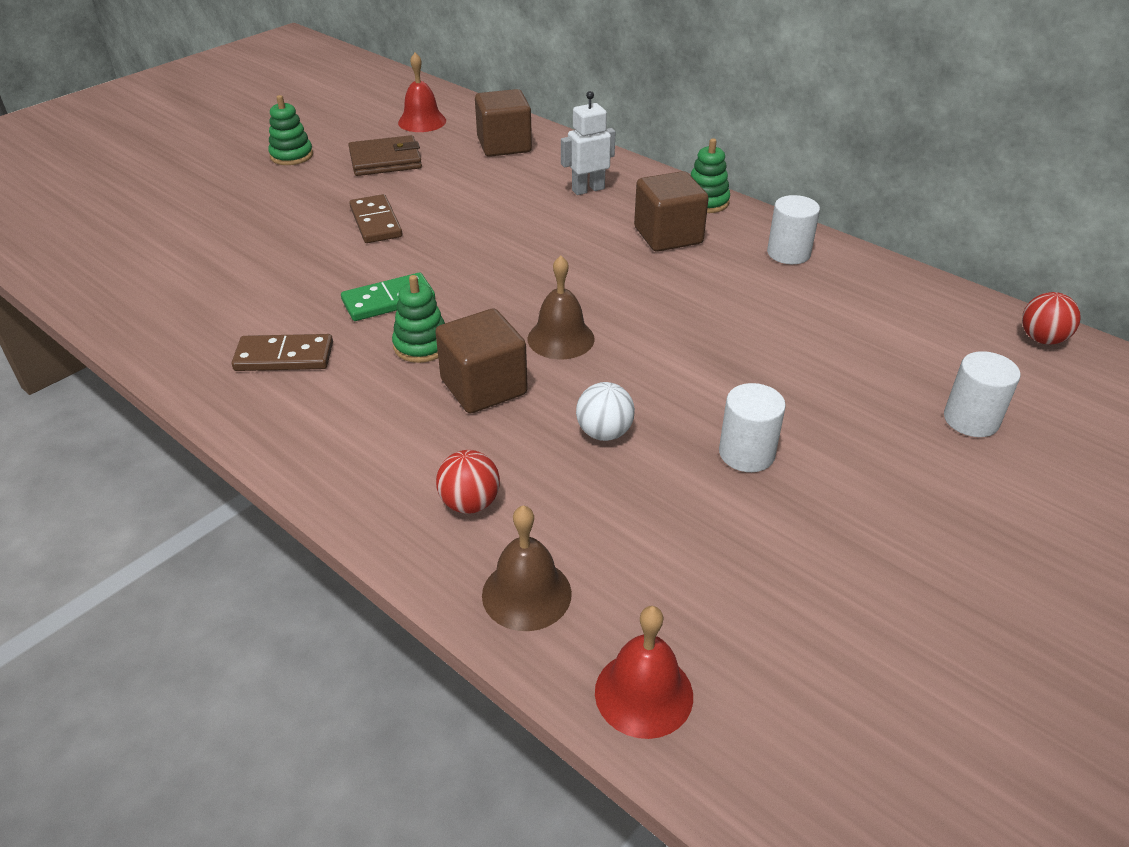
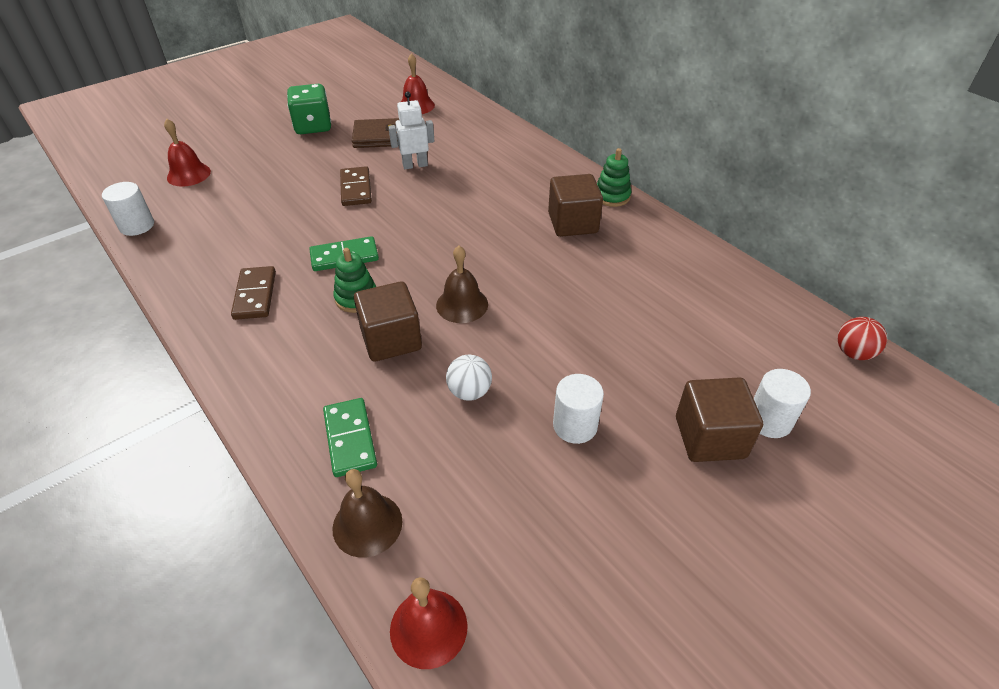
camera: 10 degrees right, 5 degrees up
brown domino [232,334,333,371] -> brown domino turned 75 degrees clockwise [231,266,276,320]
green stacking toy [268,95,313,165] -> green dice [287,84,331,134]
red ball [436,450,500,514] -> green domino [323,398,377,477]
brown cube [475,89,532,157] -> brown cube moved to [676,377,763,462]
white robot [561,91,615,195] -> white robot moved to [388,92,434,169]
white cylinder [767,195,820,264] -> white cylinder moved to [102,182,154,236]
none -> red bell [164,119,211,187]

